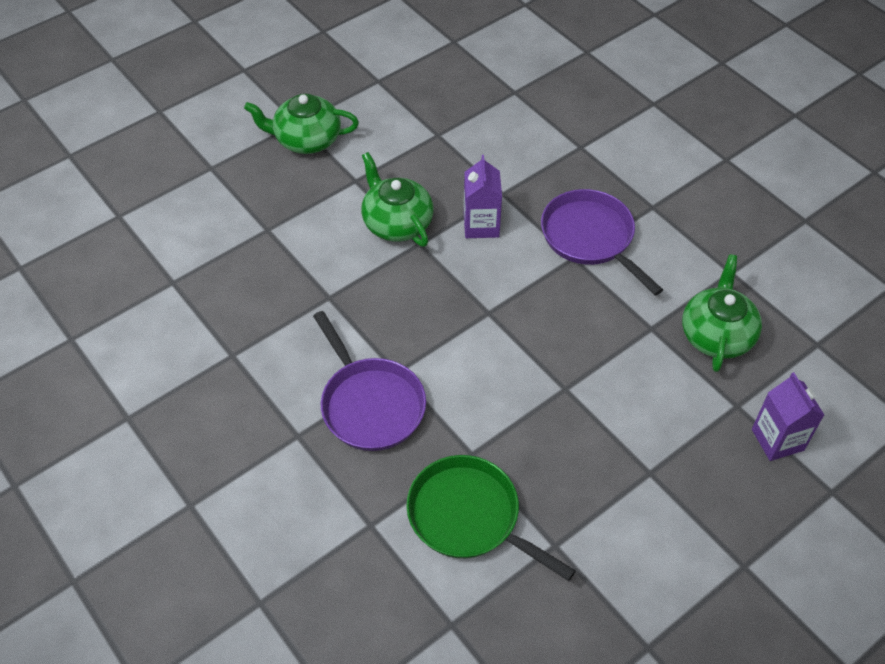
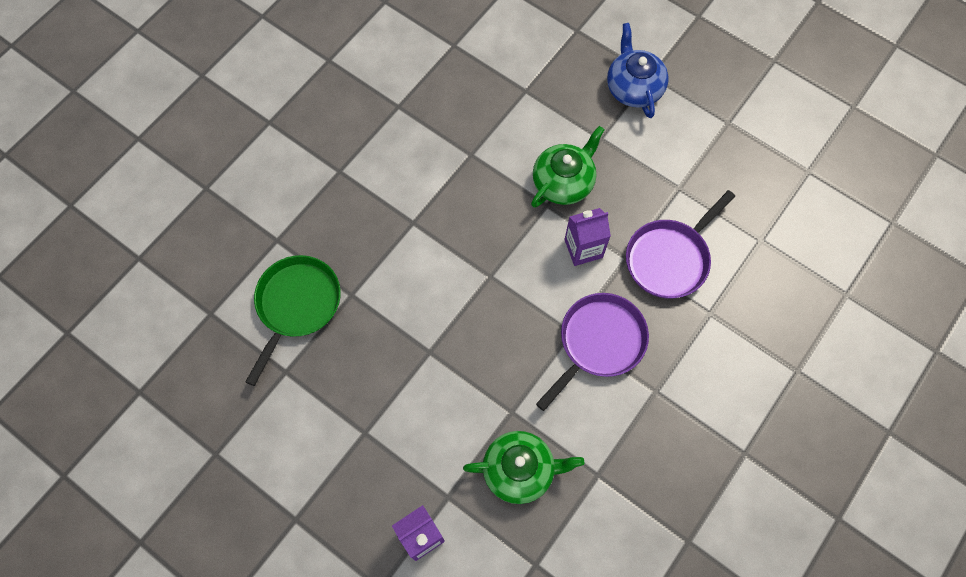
camera: 75 degrees right, 15 degrees up
green teapot [244,94,359,154] -> blue teapot [607,23,669,118]
purple pan [313,311,426,451] -> purple pan moved to [626,190,735,298]

